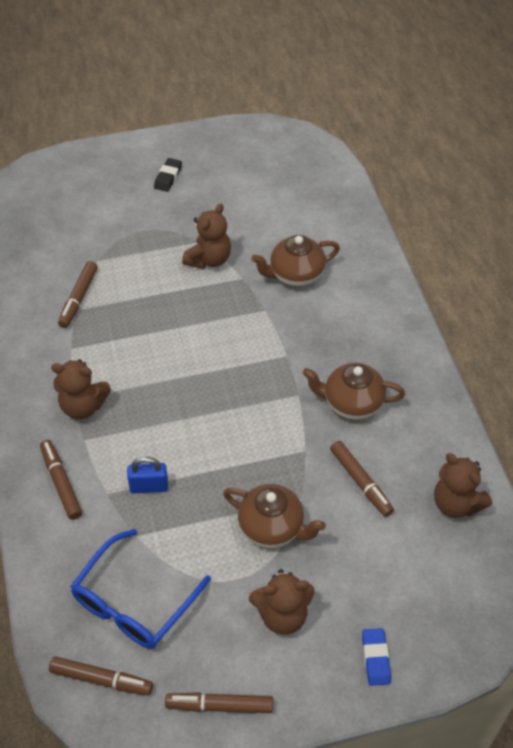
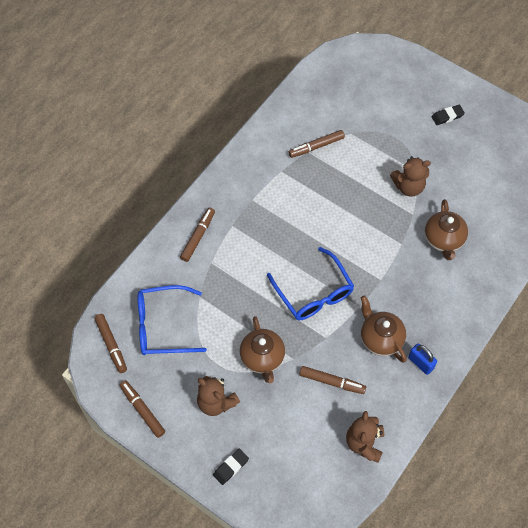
camera: 50 degrees right, 10 degrees up
brown teddy bear [51,359,111,419] -> none
blue padlock [127,457,168,493] -> blue padlock moved to [408,344,437,375]
brown teapot [251,235,340,287] -> brown teapot turned 120 degrees counterclockwise [425,199,468,260]
brown marker [330,441,394,517] -> brown marker turned 90 degrees counterclockwise [300,366,366,394]
blue eraser [362,628,391,686] -> black eraser [213,449,249,485]
none -> blue glasses [267,247,354,320]

